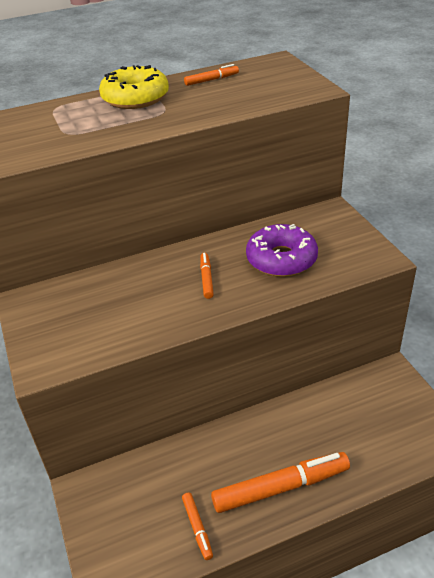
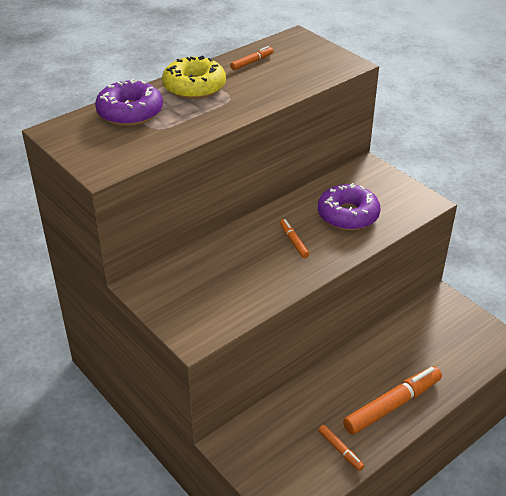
camera: 20 degrees left, 0 degrees up
none -> purple donut [95,79,163,126]

